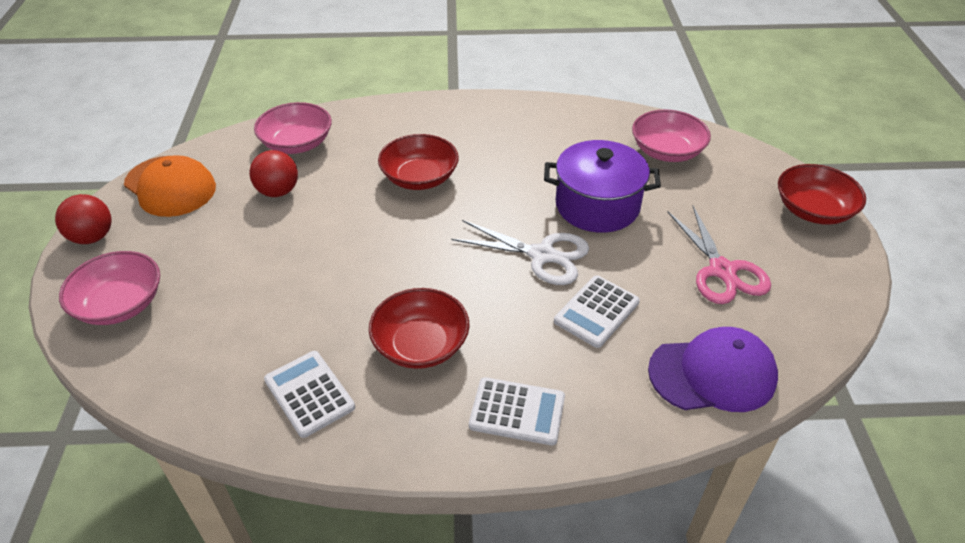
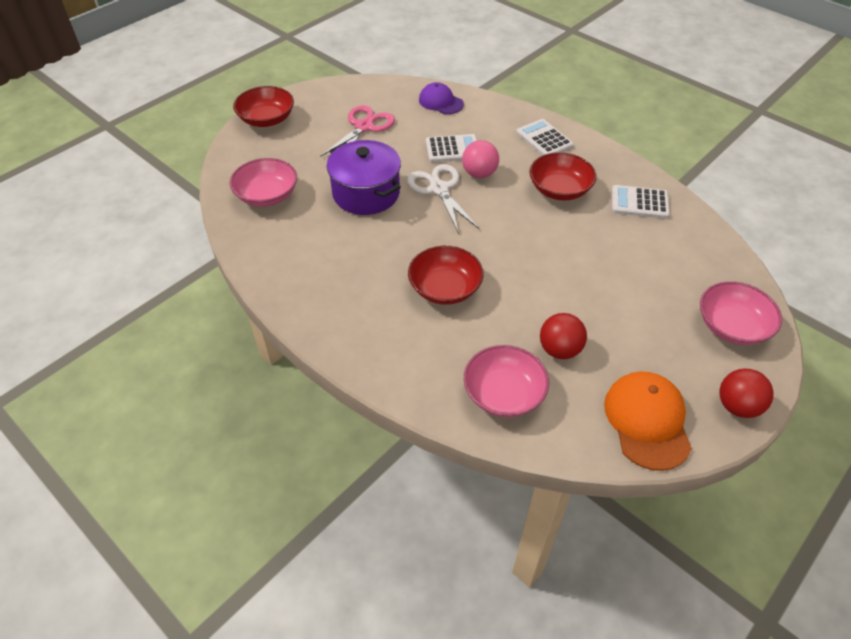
camera: 135 degrees left, 5 degrees up
white calculator [264,351,355,438] -> white calculator turned 90 degrees clockwise [612,185,670,219]
purple cap [648,327,778,412] -> purple cap [419,82,464,114], size x0.66
none -> pink ball [462,140,499,178]

